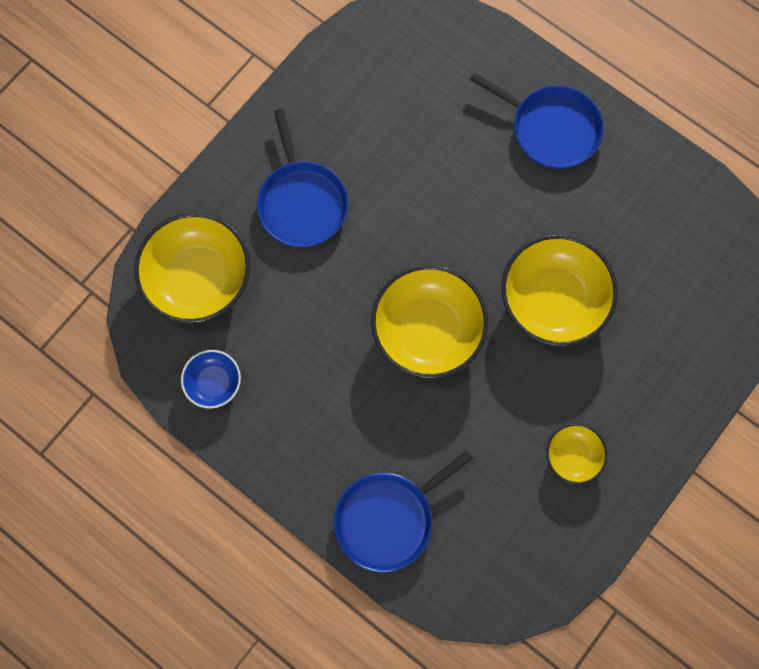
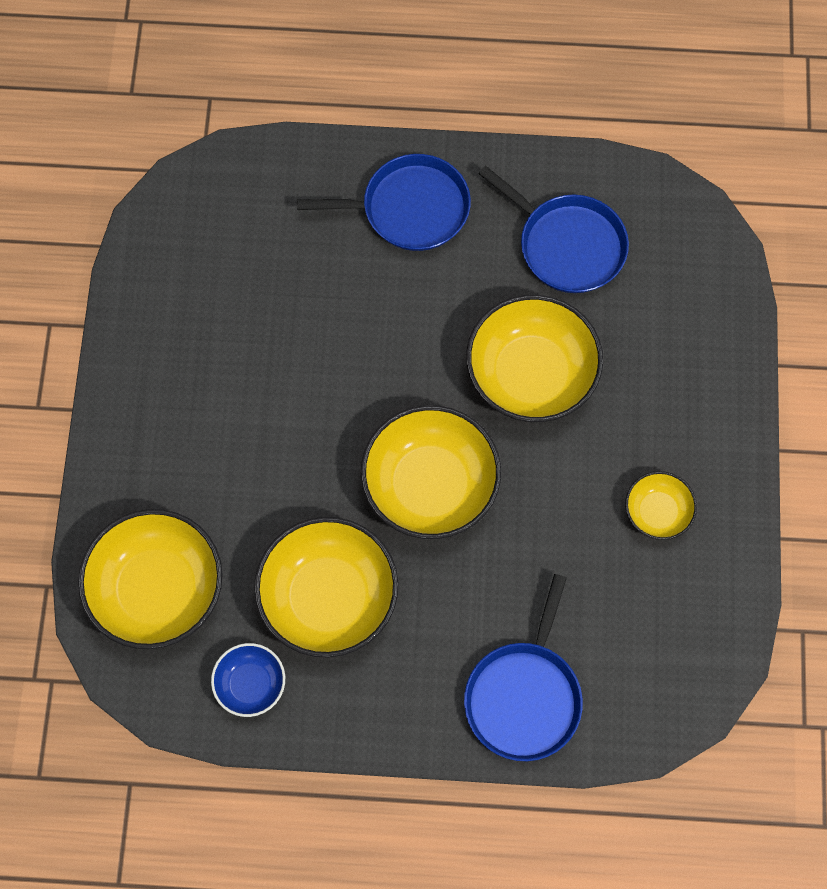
camera: 35 degrees left, 5 degrees down
blue pan [257,109,348,247] -> blue pan moved to [479,166,629,293]
none -> yellow bowl [254,517,399,658]

